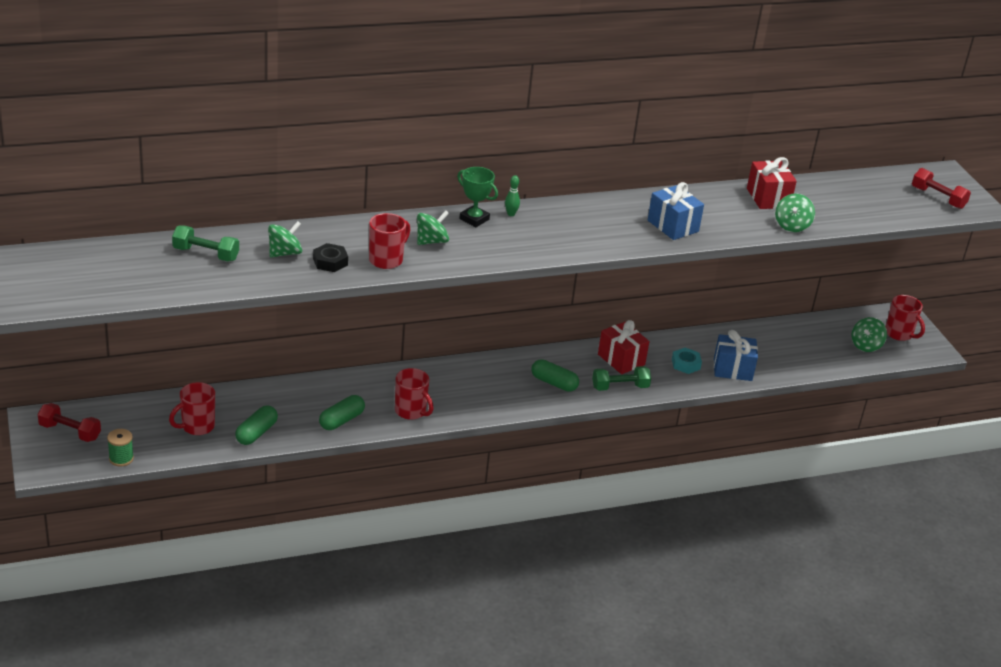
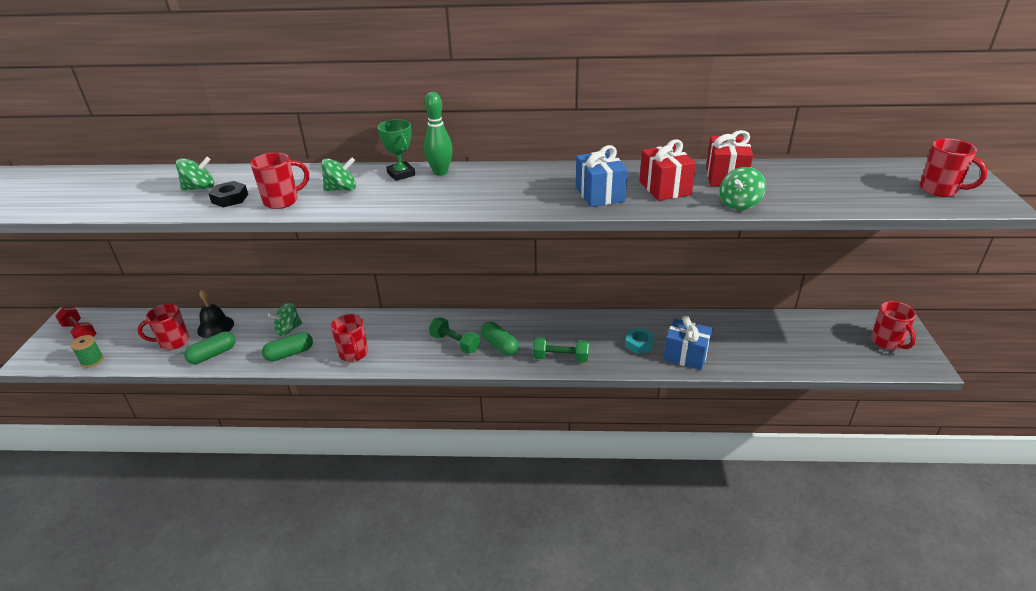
camera: 25 degrees right, 0 degrees up
green dumbbell [172,225,239,261] -> green dumbbell moved to [429,317,480,354]
green bowling pin [505,175,520,216] -> green bowling pin [424,92,453,176], size x1.84
red gift [598,320,649,374] -> red gift moved to [640,140,696,201]
green spinning top [851,317,887,352] -> green spinning top moved to [268,302,302,336]
red dumbbell [912,168,971,209] -> red mug [920,139,988,197]
none -> black bell [197,289,234,338]

